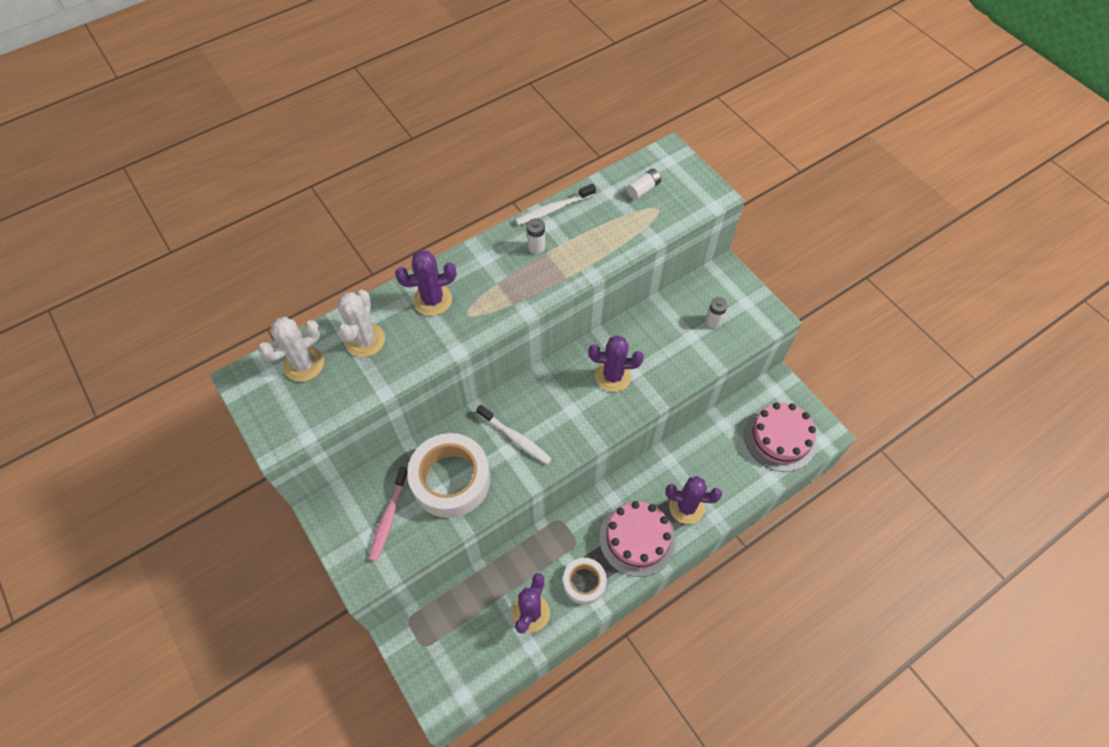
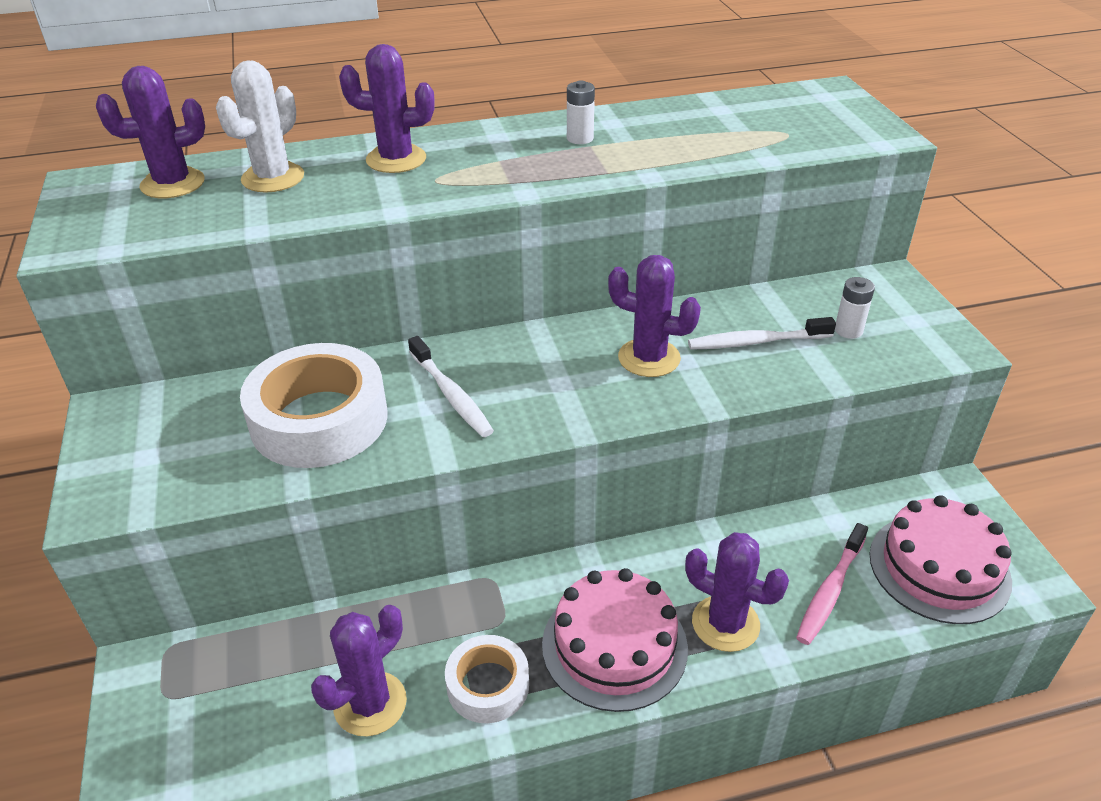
camera: 20 degrees right, 20 degrees down
white cactus [258,317,324,382] -> purple cactus [96,66,205,198]
pink toothbrush [369,467,407,561] -> pink toothbrush moved to [796,523,868,645]
white toothbrush [515,184,596,225] -> white toothbrush moved to [688,317,836,350]
white battery [626,169,661,200] -> none

